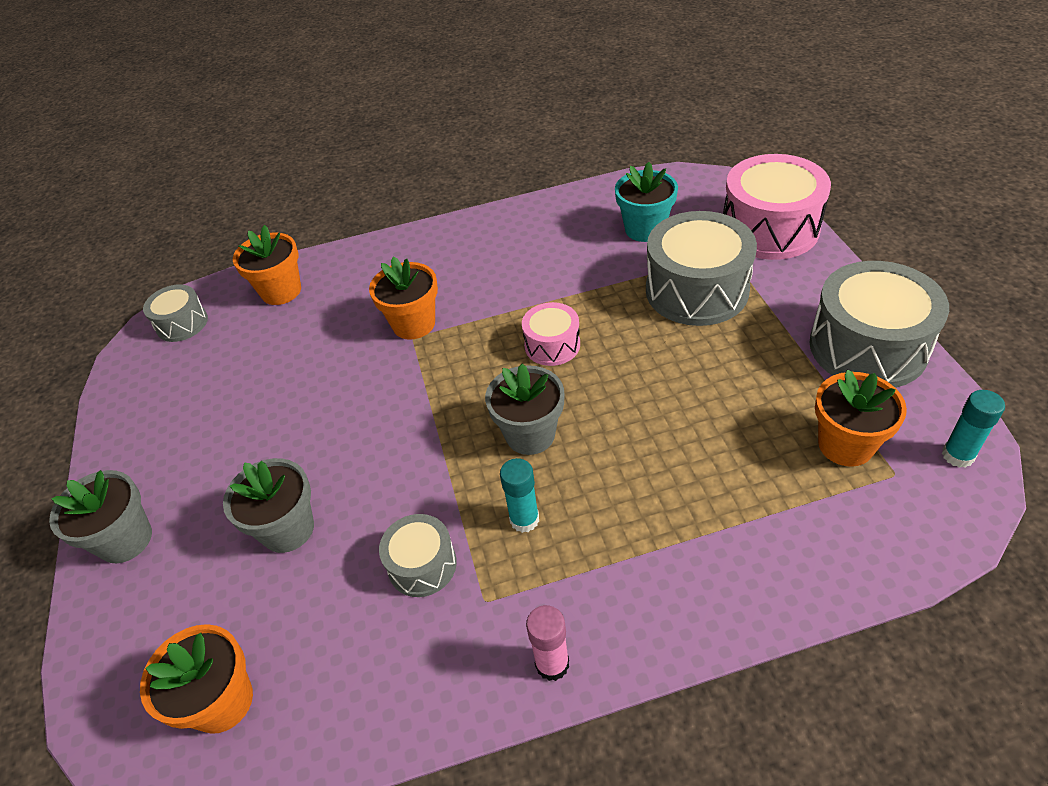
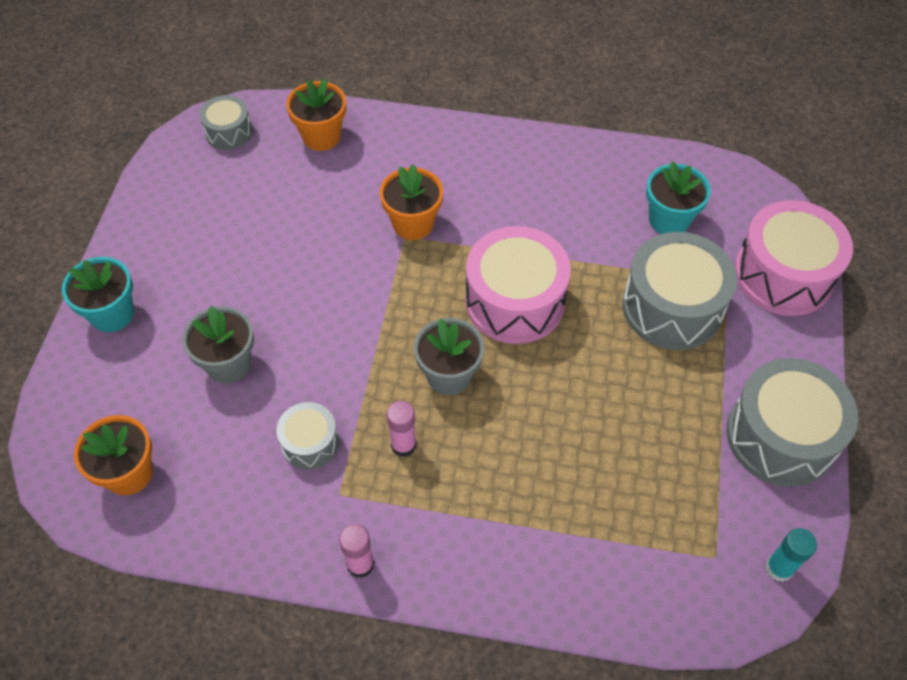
camera: 20 degrees right, 10 degrees up
grey flower pot [49,470,152,563] -> turquoise flower pot [62,257,134,332]
turquoise glue stick [500,458,539,533] -> pink glue stick [387,401,416,457]
pink drum [522,302,580,366] -> pink drum [465,226,571,344], size x1.89
orange flower pot [815,370,907,467] -> none

